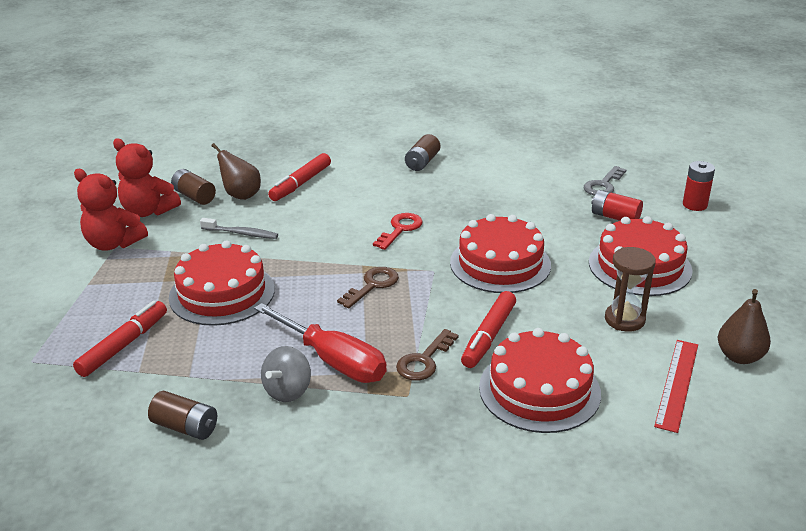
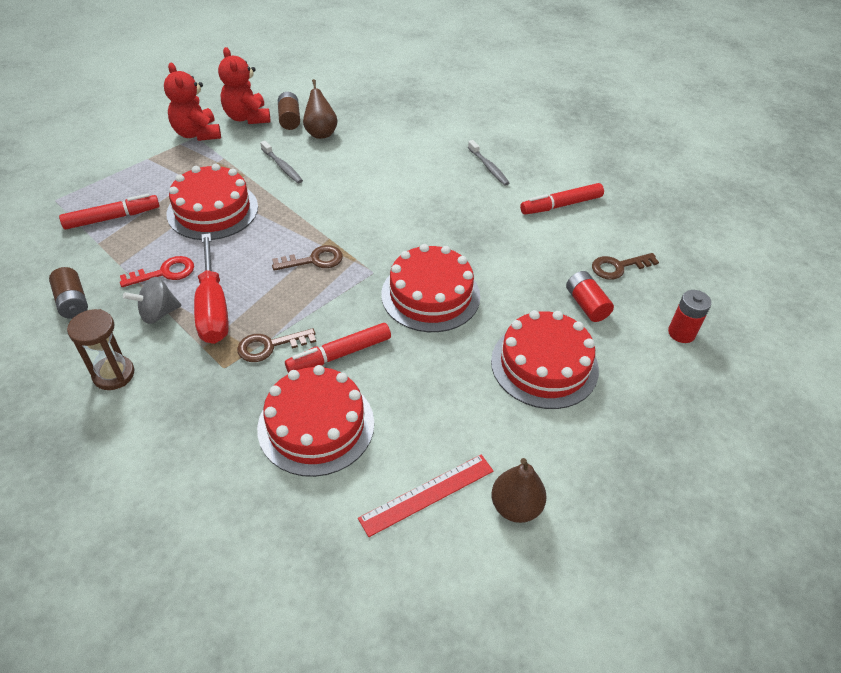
camera: 35 degrees right, 15 degrees up
red marker [268,153,331,201] -> red marker moved to [520,183,604,215]
red key [373,213,423,250] -> red key moved to [120,256,194,287]
brown battery [405,134,440,171] -> grey toothbrush [468,140,509,186]
grey key [584,166,627,196] -> brown key [592,253,659,280]
brown hourglass [605,247,656,332] -> brown hourglass moved to [67,309,135,390]

